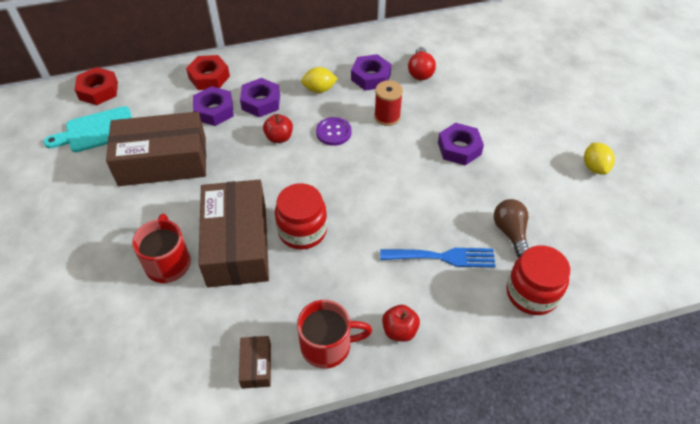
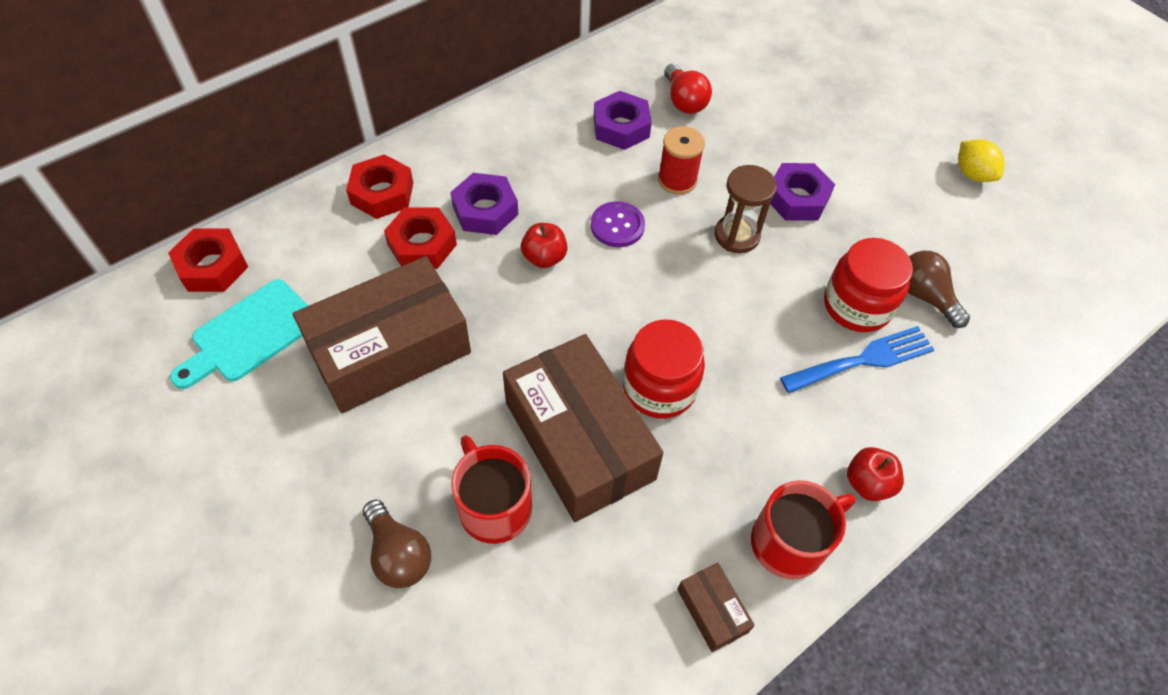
camera: 25 degrees left, 5 degrees up
purple nut [193,86,234,126] -> red nut [384,207,457,269]
yellow lemon [301,67,338,93] -> none
red jar [507,245,570,315] -> red jar moved to [824,238,913,332]
none -> brown light bulb [363,500,431,588]
none -> brown hourglass [715,165,777,253]

